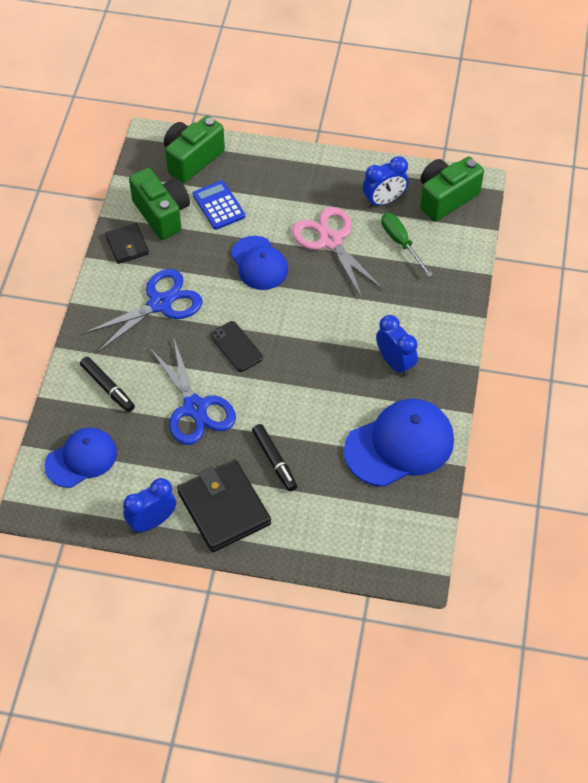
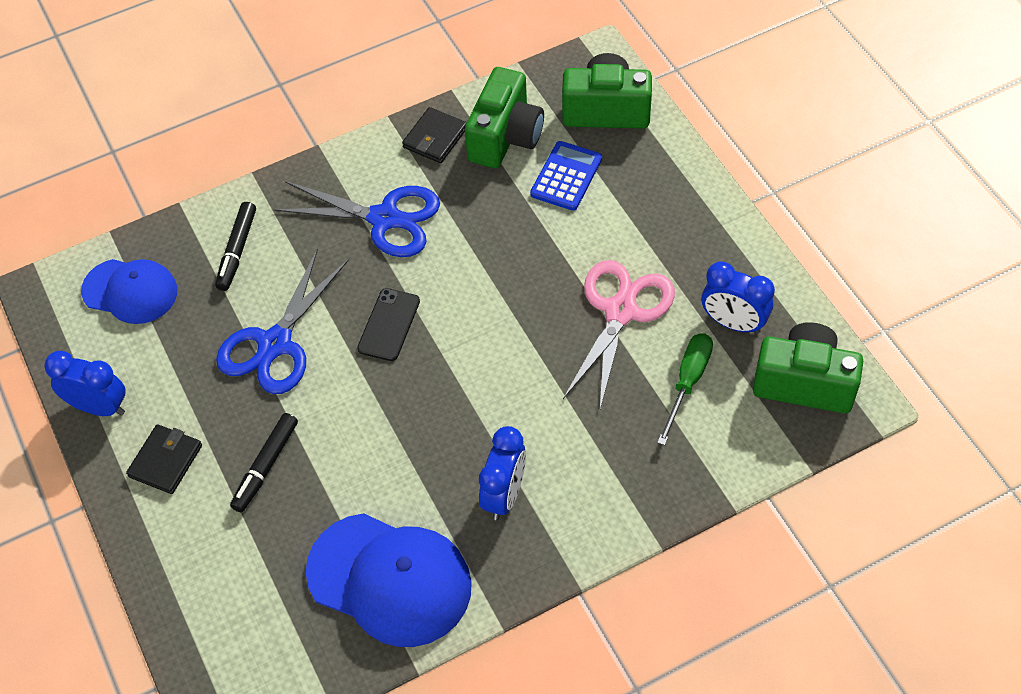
camera: 55 degrees right, 0 degrees up
black wallet [177,460,271,552] -> black wallet [126,424,202,494], size x0.56
blue cap [231,236,288,290] -> none

